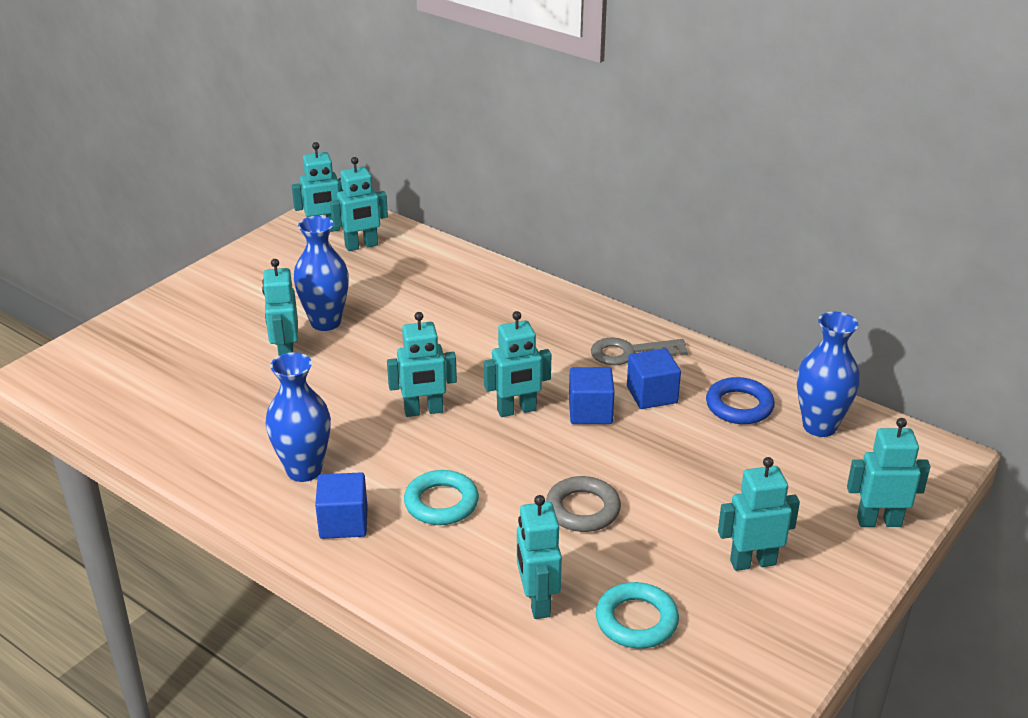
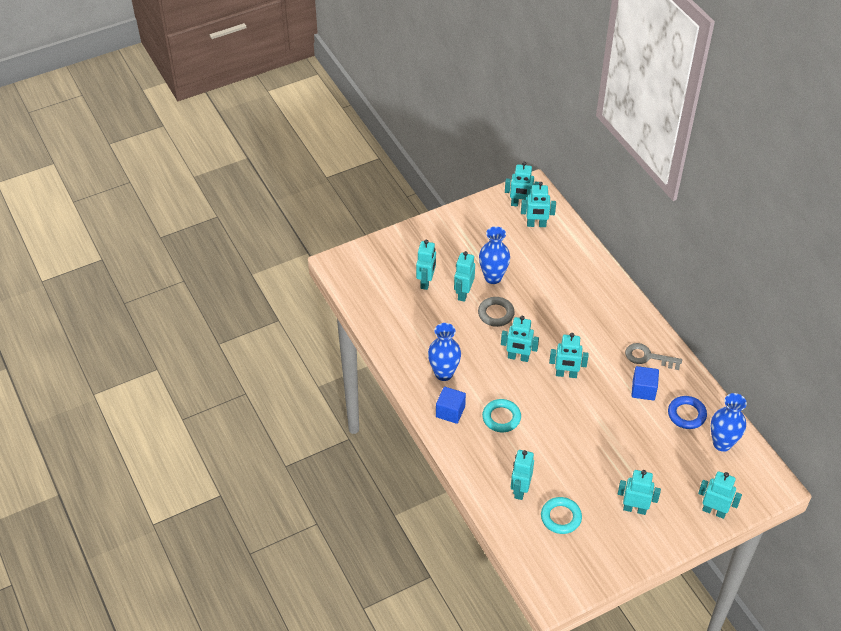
camera: 25 degrees right, 15 degrees up
grey ring [546,476,621,532] -> grey ring moved to [478,297,515,327]
blue cube [569,367,615,424] -> none
none -> turquoise robot [416,240,436,290]

